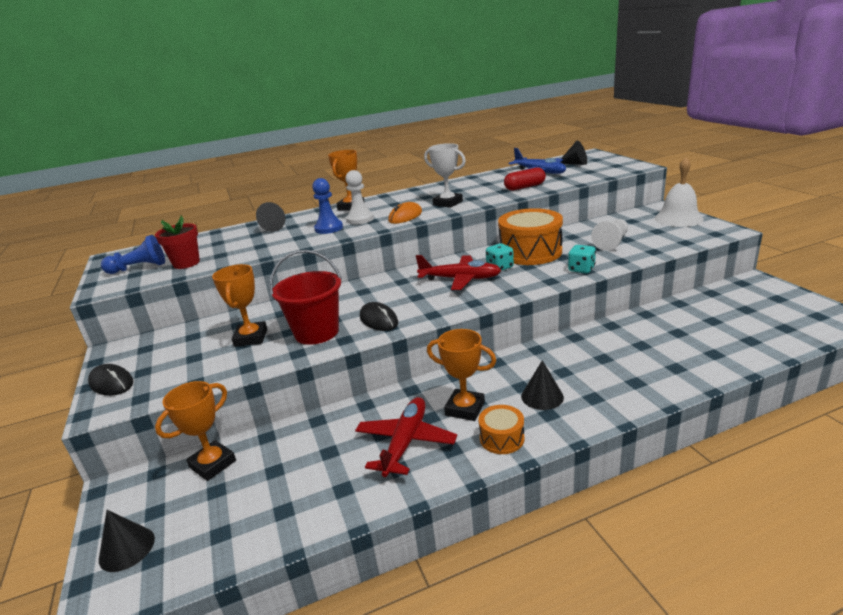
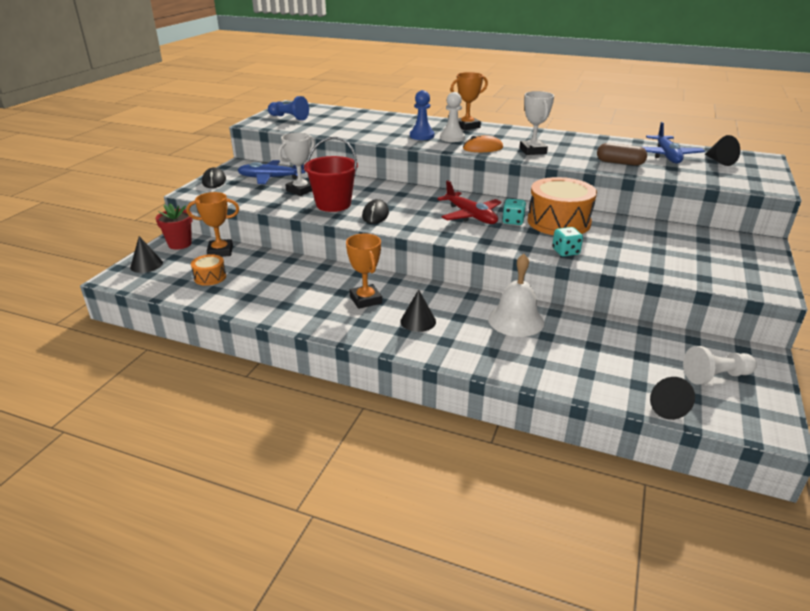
camera: 40 degrees right, 5 degrees up
red flower pot [155,216,200,269] -> red flower pot moved to [156,203,193,250]
orange trophy [212,264,267,347] -> white trophy [278,132,315,196]
black cone [256,202,285,232] -> black cone moved to [650,377,695,420]
red plane [355,397,457,477] -> none
orange drum [479,405,524,454] -> orange drum moved to [191,254,226,286]
red capsule [504,168,546,190] -> brown capsule [597,143,647,166]
white pawn [591,219,628,251] -> white pawn moved to [683,346,757,384]
white bell [654,157,704,227] -> white bell moved to [488,254,544,337]
none -> blue plane [237,160,305,184]

